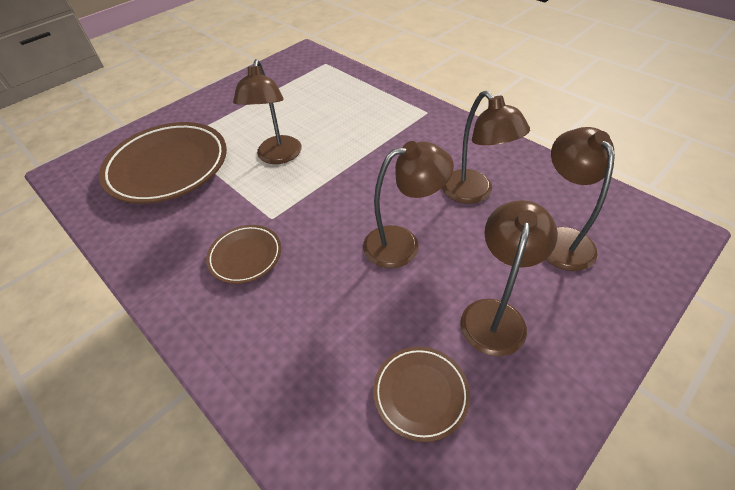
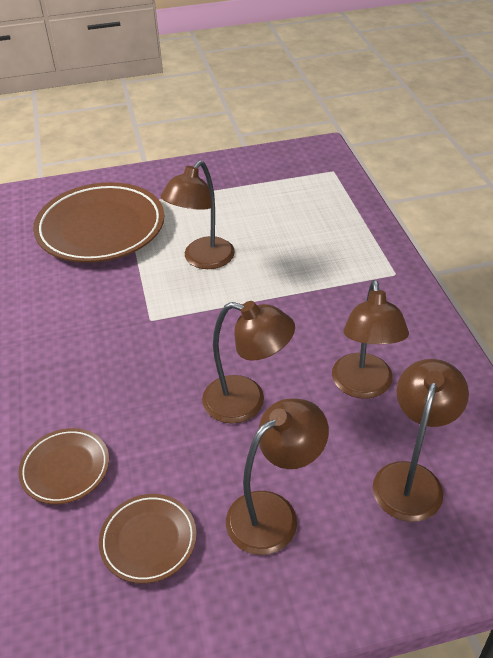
camera: 30 degrees right, 5 degrees down
brown plate [206,225,281,284] -> brown plate moved to [18,428,109,504]

